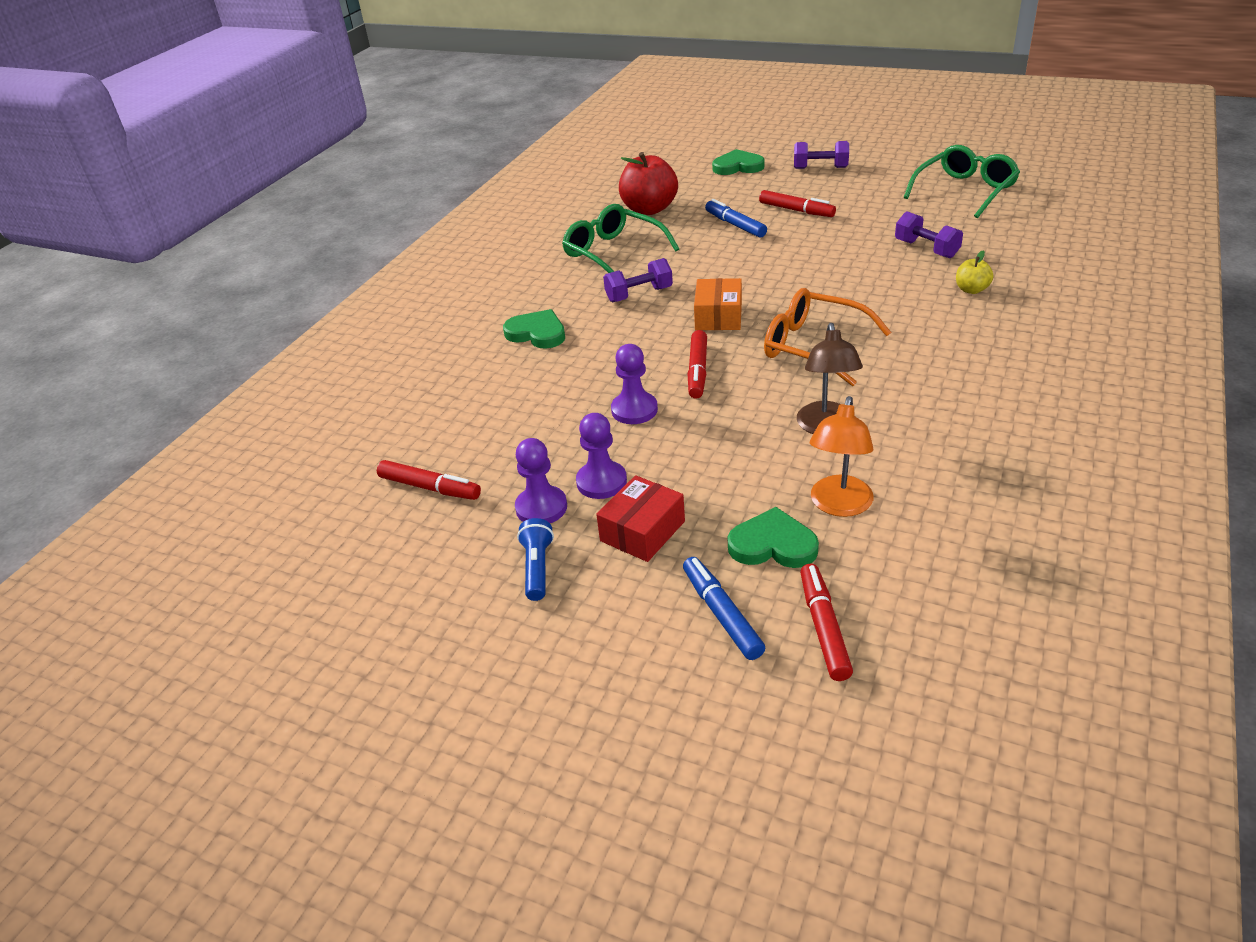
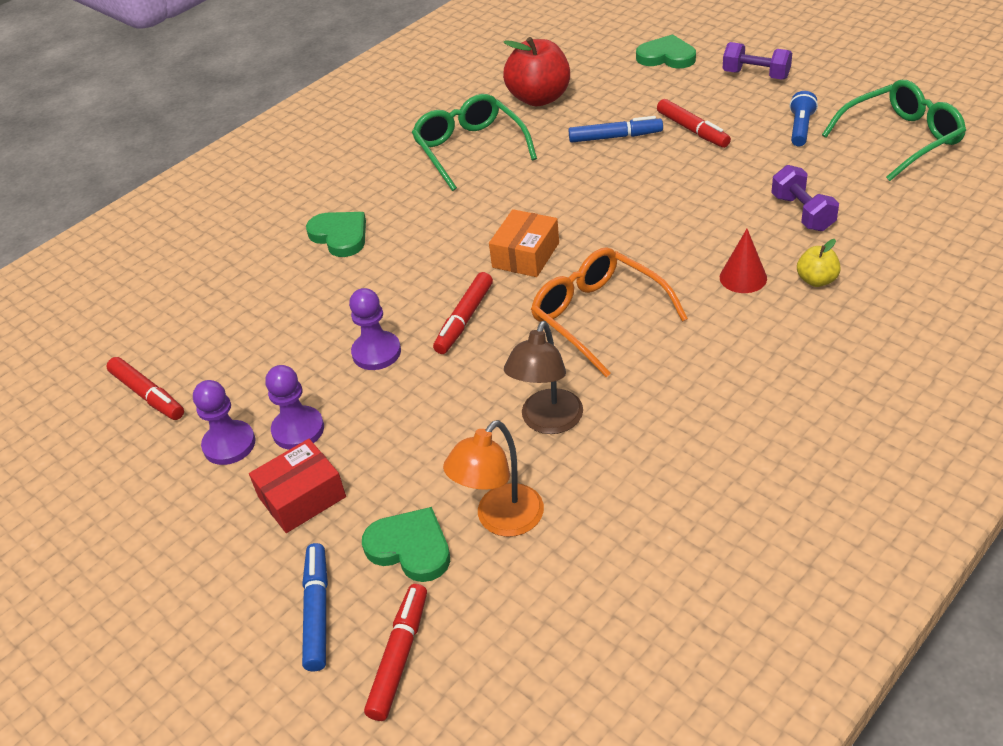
camera: 20 degrees right, 5 degrees up
blue flashlight [517,518,554,601] -> blue flashlight moved to [789,91,818,146]
purple dumbbell [603,258,673,302] -> none
blue marker [705,199,767,238] -> blue marker turned 105 degrees clockwise [568,116,663,143]
none -> red cone [720,229,767,293]

